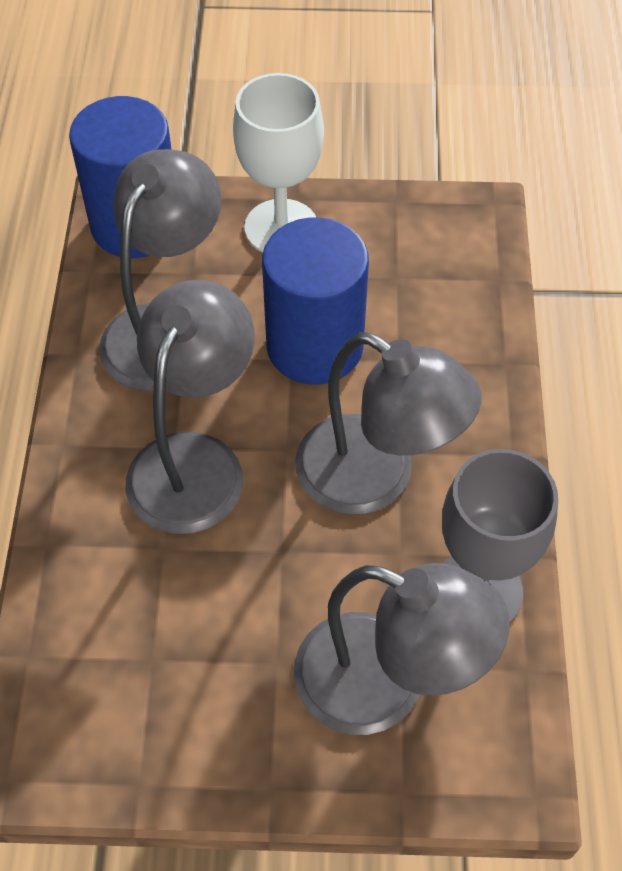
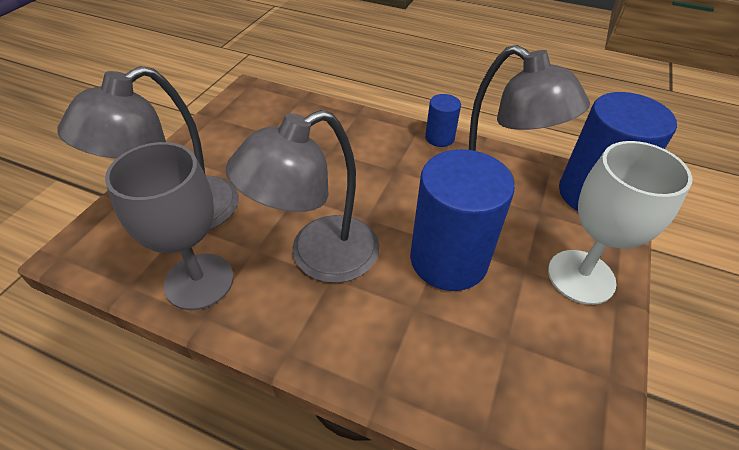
camera: 110 degrees right, 10 degrees down
grey lamp [126,280,255,534] -> none
none -> blue cylinder [425,94,461,147]

